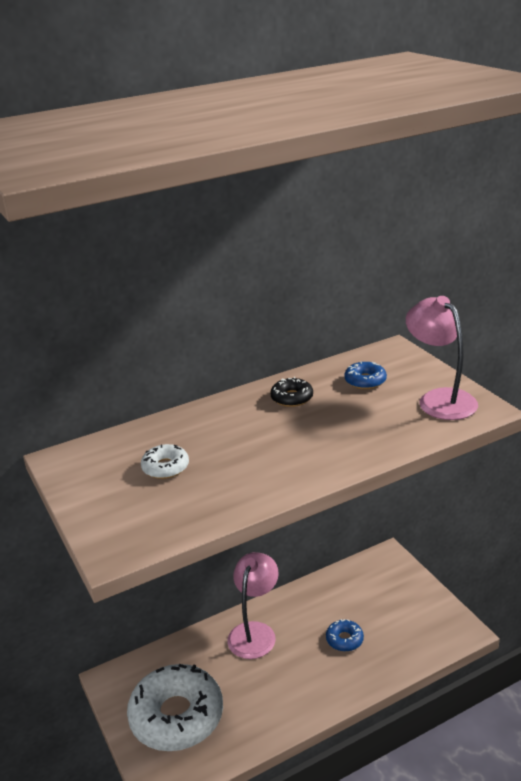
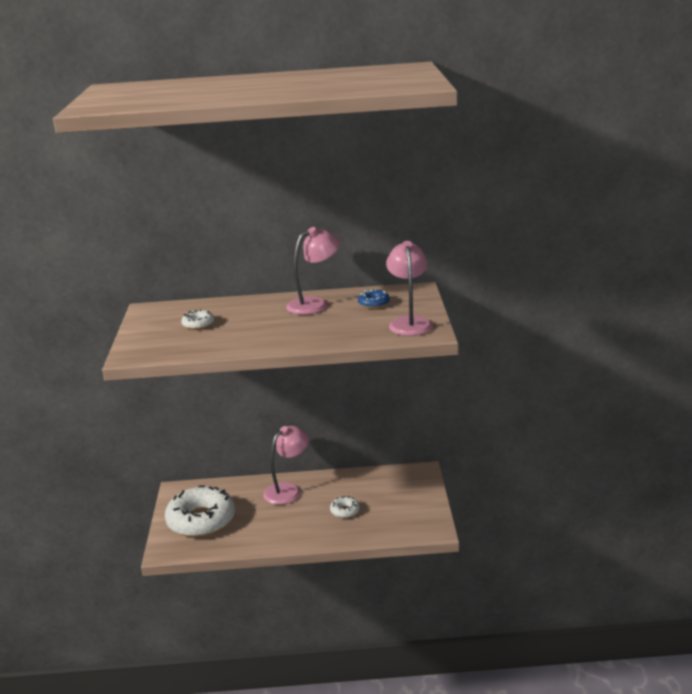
camera: 25 degrees right, 5 degrees down
black donut [270,377,313,407] -> pink lamp [286,227,340,315]
blue donut [326,619,364,652] -> white donut [330,496,360,518]

